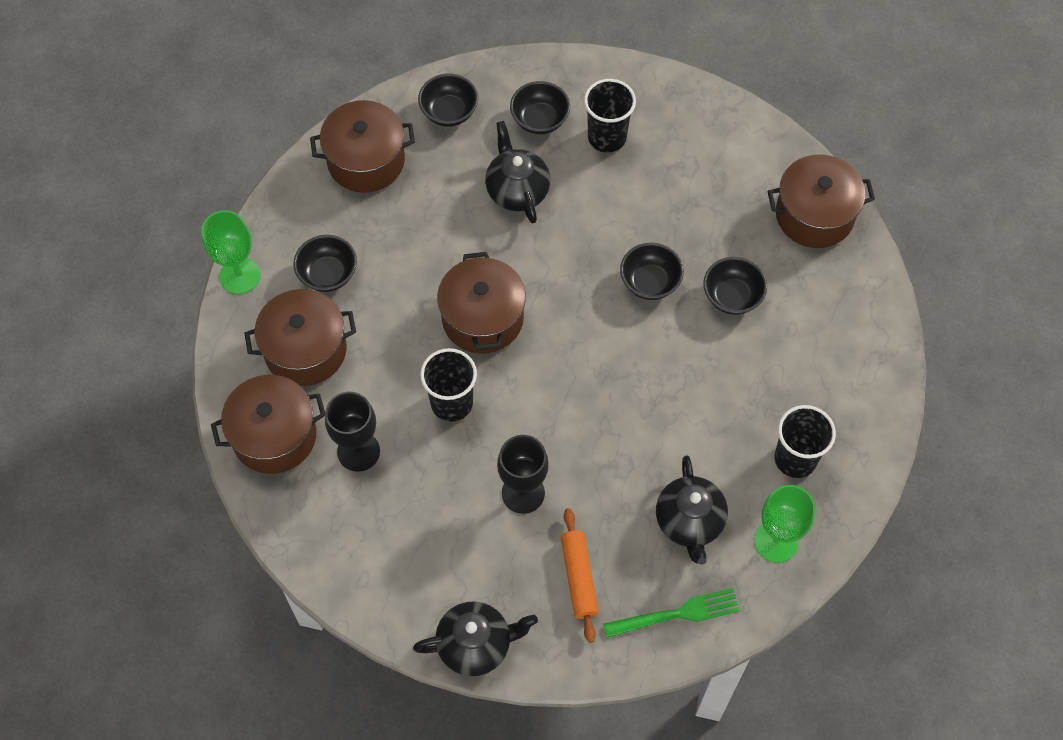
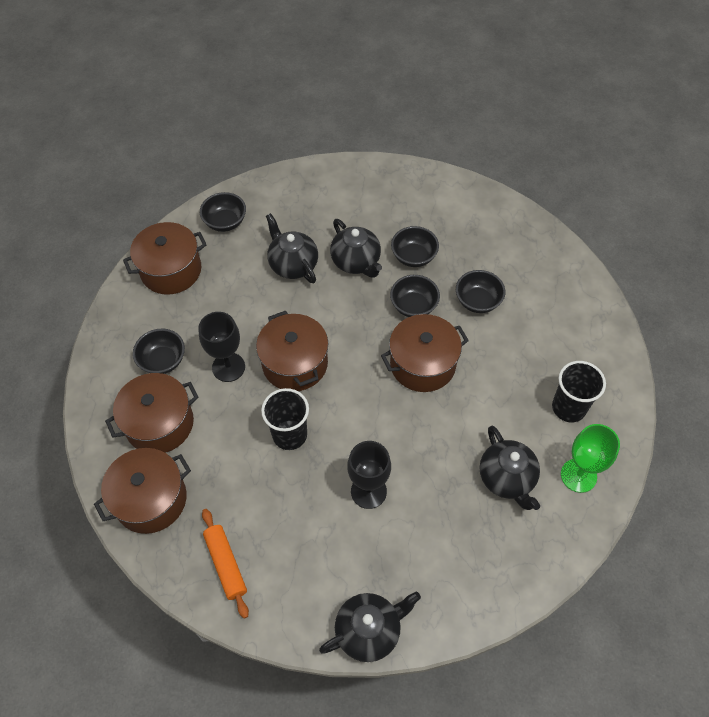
camera: 15 degrees left, 5 degrees down
green goblet [201,210,260,294] -> none
black goblet [325,392,380,472] -> black goblet moved to [198,312,245,382]
black bowl [510,81,570,134] -> black bowl moved to [391,226,439,267]
orange rolling pin [561,508,598,643] -> orange rolling pin moved to [202,509,249,619]
black cup [584,79,636,153] -> none
green fork [603,588,740,638] -> none
brown pot [768,155,875,248] -> brown pot moved to [381,314,469,392]
none -> black teapot [330,219,382,278]

